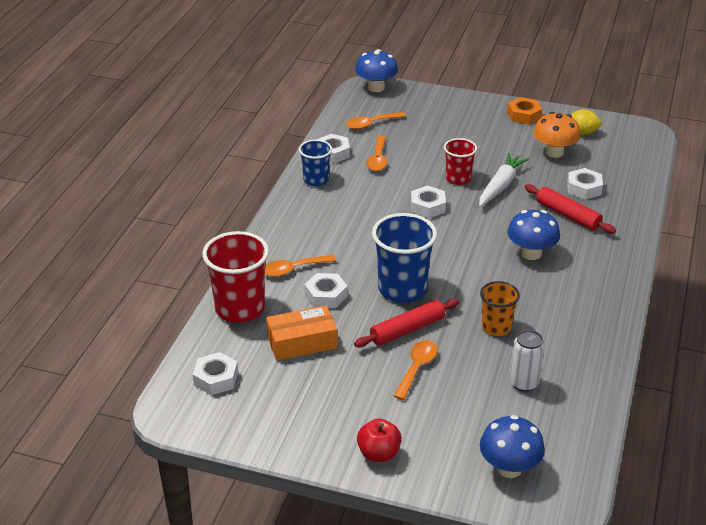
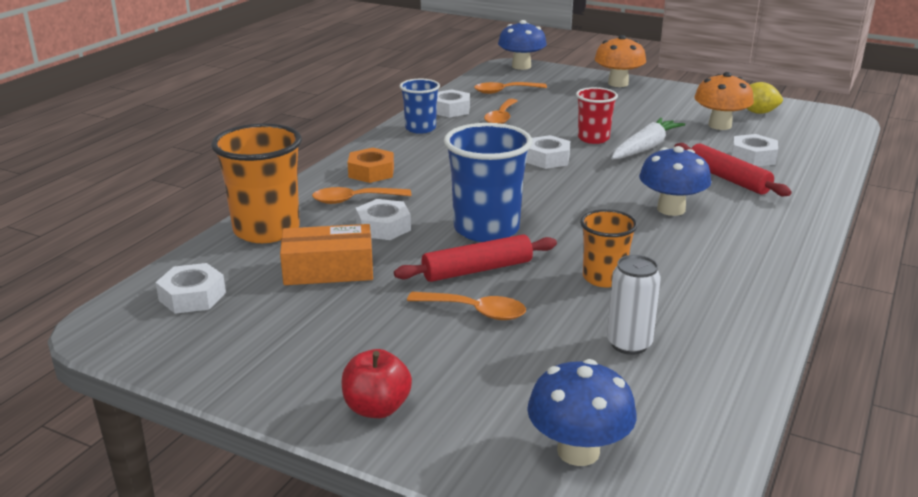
camera: 10 degrees right, 10 degrees down
red cup [202,231,269,323] -> orange cup [211,123,302,243]
orange spoon [394,340,438,400] -> orange spoon turned 75 degrees clockwise [407,292,526,320]
orange nut [507,97,542,125] -> orange nut moved to [348,148,394,183]
none -> orange mushroom [595,35,646,87]

